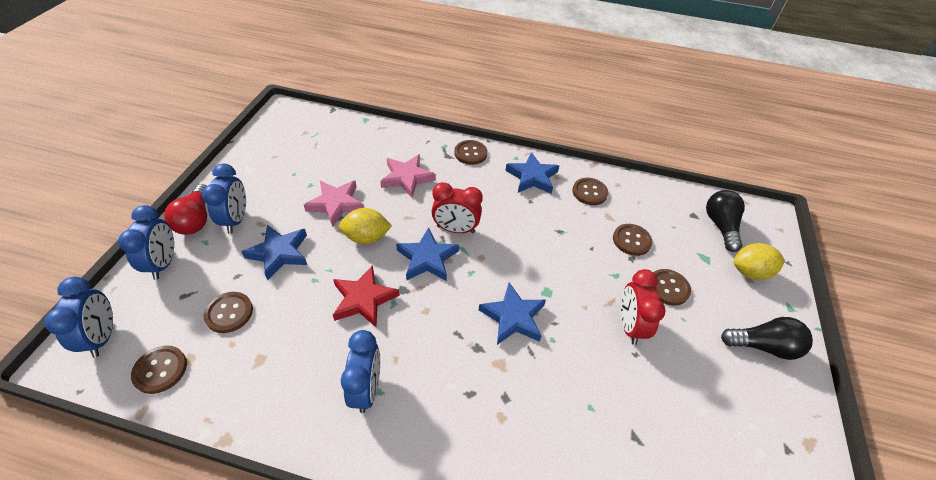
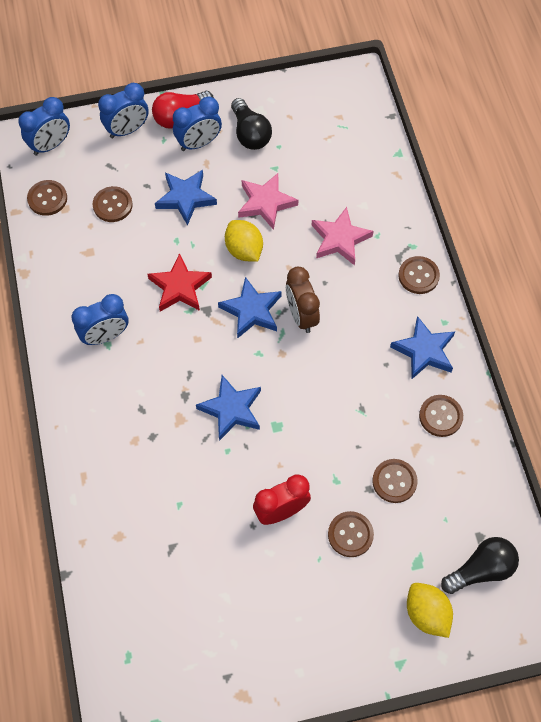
camera: 65 degrees right, 15 degrees up
red clock [431,182,483,233] -> brown clock [286,267,320,333]
black light bulb [721,317,813,360] -> black light bulb moved to [231,98,272,150]

